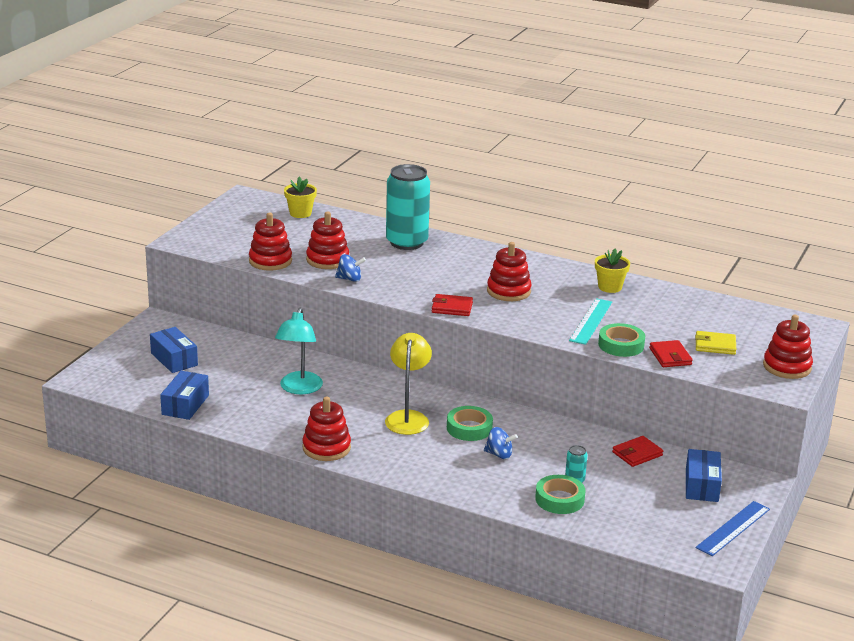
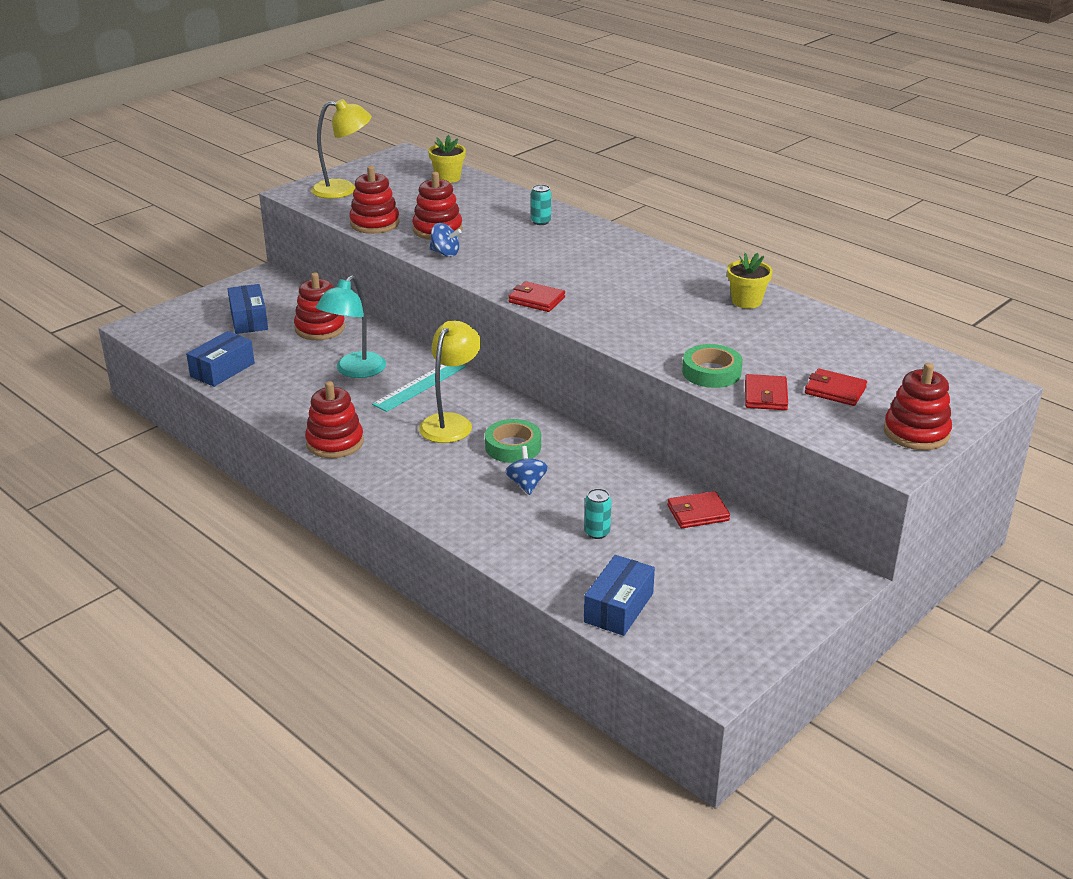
camera: 20 degrees right, 5 degrees up
turquoise can [386,164,430,250] -> turquoise can [531,184,551,225], size x0.40
blue spinning top [484,427,518,459] -> blue spinning top turned 135 degrees counterclockwise [505,446,548,495]
red stacking toy [487,242,532,301] -> red stacking toy moved to [294,273,345,340]
green tape [535,475,585,514] -> none
turquoise ruler [569,298,612,345] -> turquoise ruler moved to [372,364,466,412]
blue box [686,449,722,502] -> blue box moved to [584,555,655,636]
yellow wallet [695,331,736,355] -> red wallet [805,369,867,406]
blue ruler [696,501,770,556] -> none
none -> yellow lamp [311,99,372,199]

